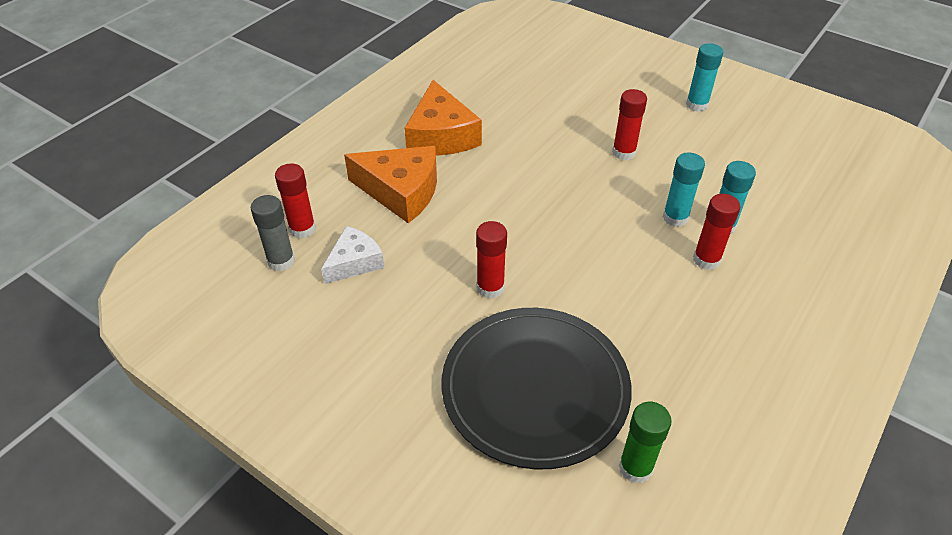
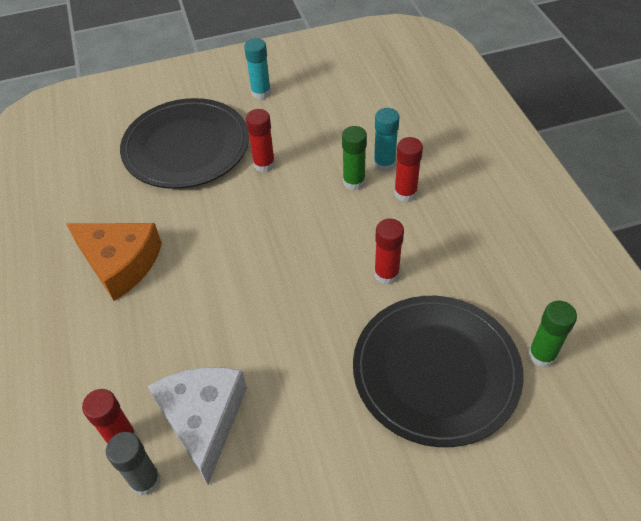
camera: 50 degrees left, 5 degrees up
white cheese [321,226,384,284] -> white cheese [148,367,247,485], size x1.63
orange cheese [344,146,437,223] -> none
red glue stick [476,221,507,299] -> red glue stick moved to [374,219,404,285]
turquoise glue stick [663,152,705,227] -> green glue stick [342,126,367,191]
none -> black plate [120,98,249,189]

